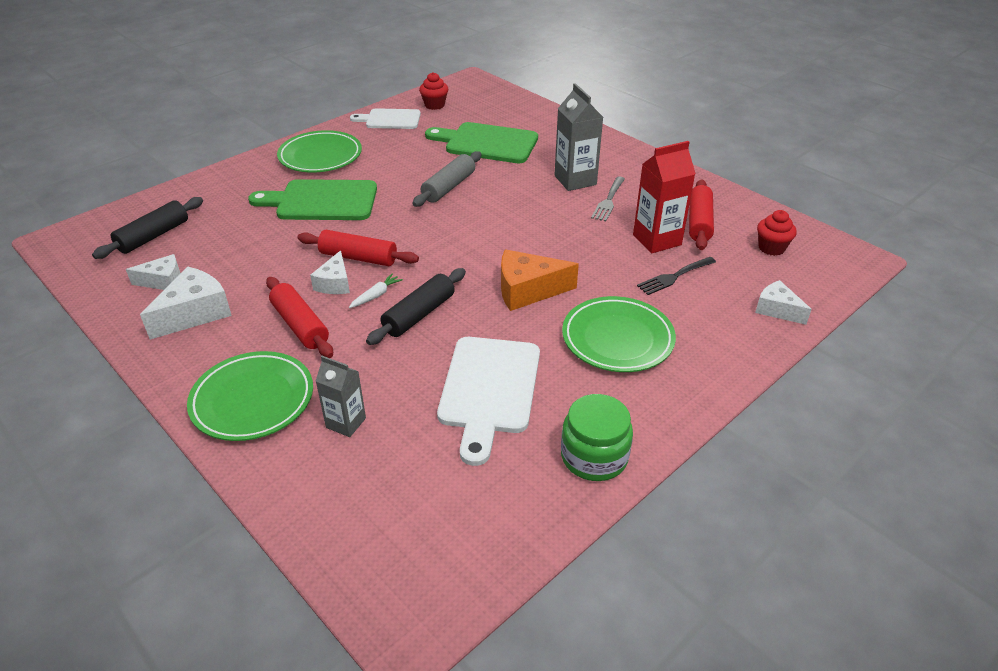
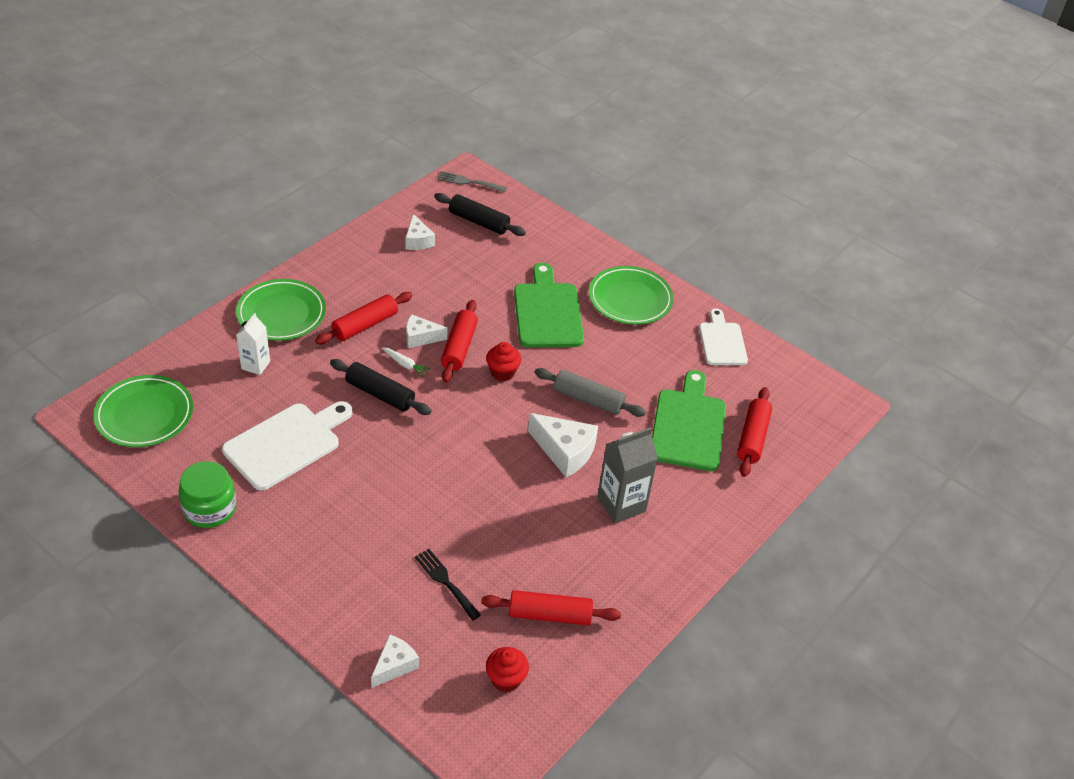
camera: 80 degrees right, 5 degrees up
white cheese [140,266,232,339] -> white cheese moved to [528,413,598,478]
grey carton [316,356,366,437] -> white carton [236,313,270,375]
red cupcake [419,72,448,110] -> red cupcake moved to [486,342,521,381]
white cutting board [437,337,540,466] -> white cutting board turned 135 degrees clockwise [222,401,353,490]
orange cheese [501,249,579,311] -> none
green plate [562,296,676,372] -> green plate moved to [93,375,193,447]
grey fork [591,176,625,221] -> grey fork moved to [437,171,507,192]
red carton [633,141,696,253] -> none
none -> red rolling pin [737,387,772,477]

